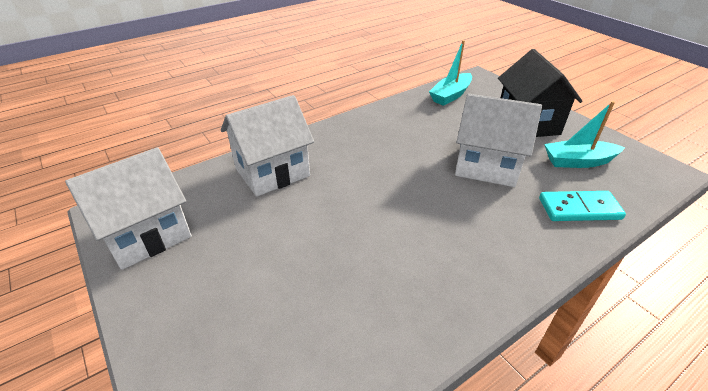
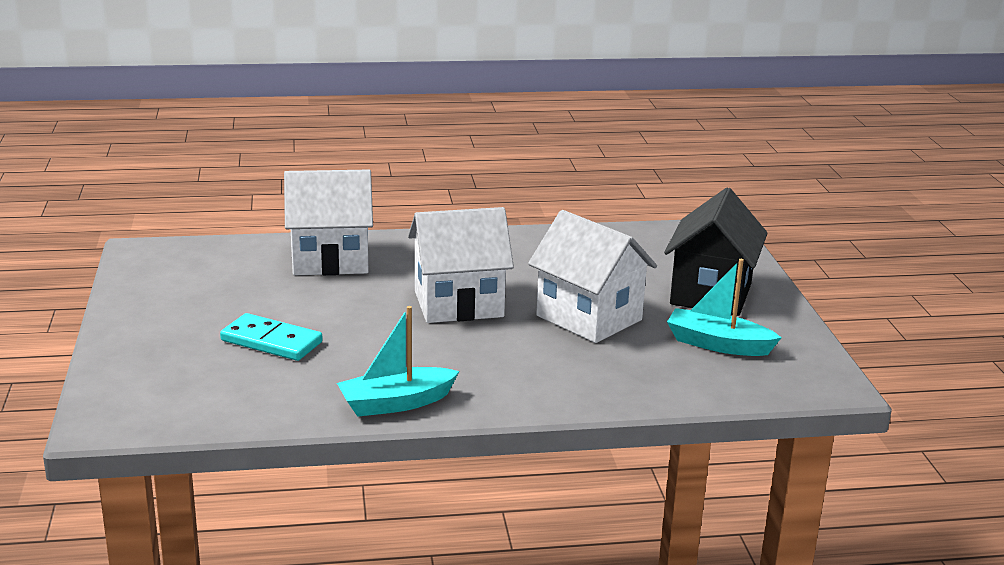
camera: 25 degrees right, 15 degrees down
white house [65,147,192,270] -> white house moved to [408,207,514,323]
turquoise boat [429,40,472,106] -> turquoise boat moved to [337,306,459,417]
turquoise domino [539,191,626,221] -> turquoise domino moved to [220,313,323,361]

